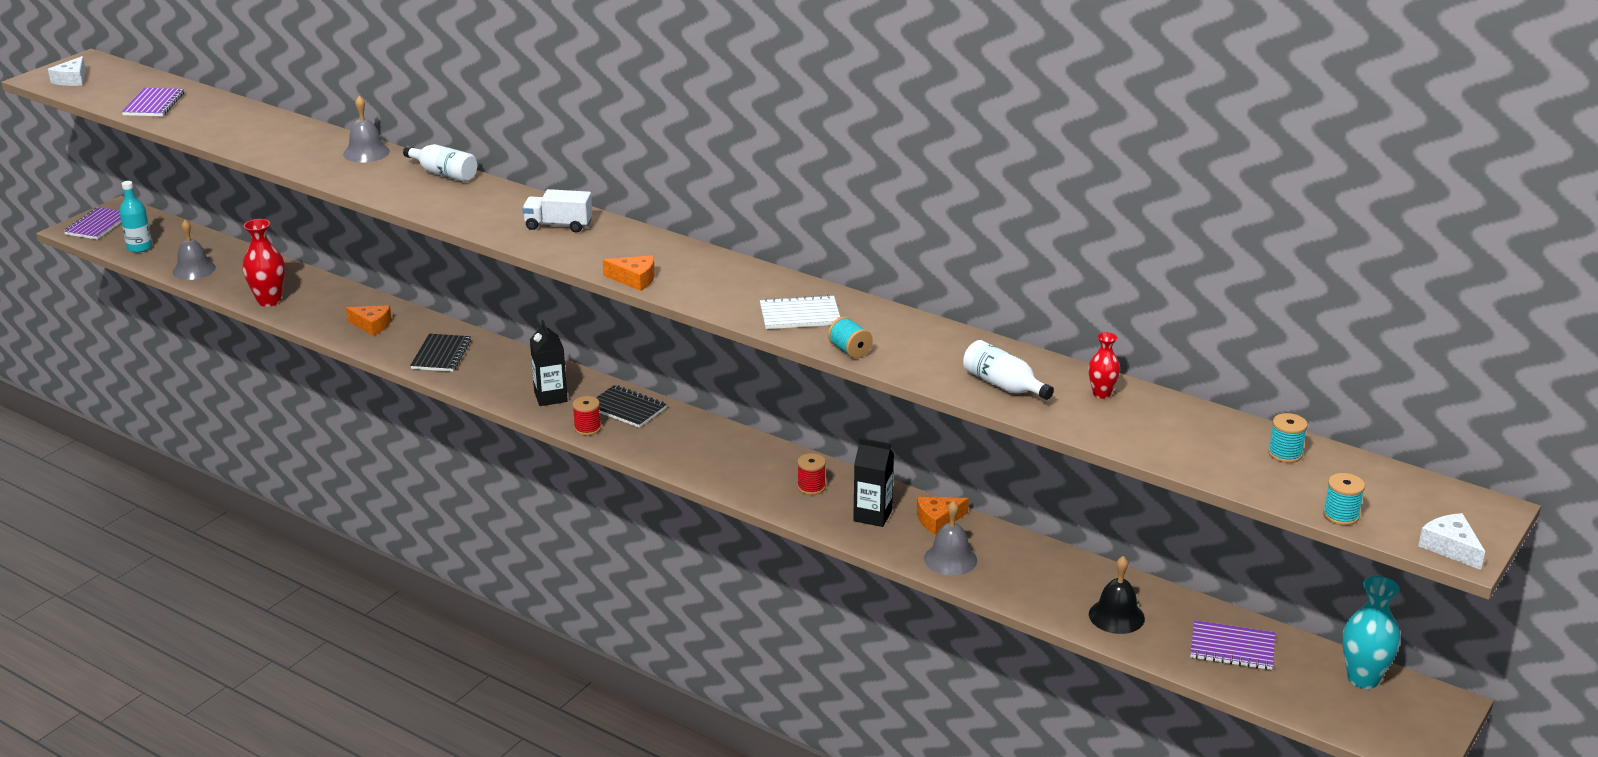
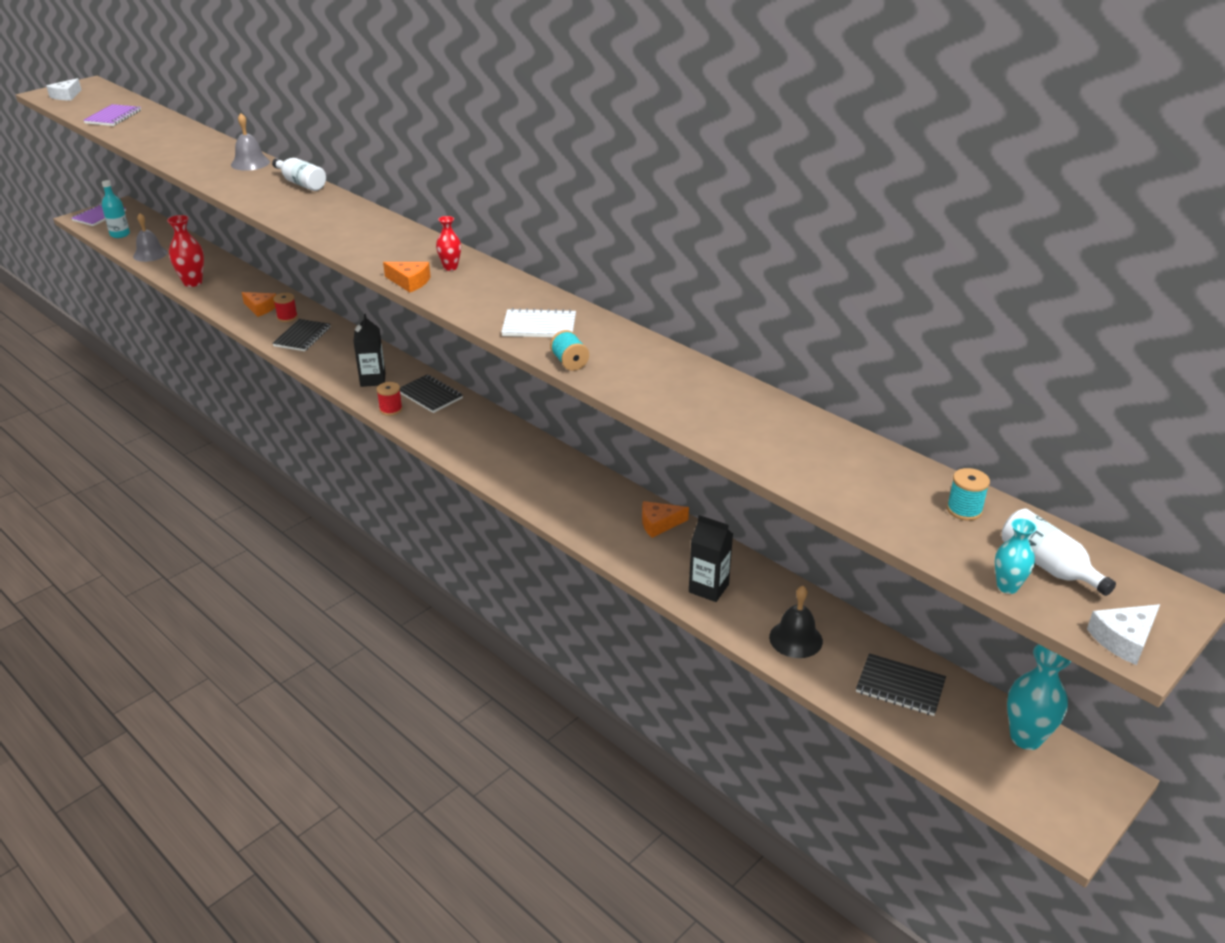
camera: 10 degrees right, 5 degrees up
white truck [522,189,592,232] -> none
red spool [797,453,826,495] -> red spool moved to [273,293,298,322]
black carton [853,438,894,527] -> black carton moved to [689,515,733,602]
grey bell [924,500,977,576] -> none
white bottle [963,340,1054,400] -> white bottle moved to [1002,508,1116,596]
red vase [1088,332,1120,399] -> red vase moved to [436,216,461,271]
purple notebook [1190,620,1275,670] -> black notebook [856,653,946,716]
turquoise spool [1323,473,1365,526] -> turquoise vase [995,519,1037,594]
white cheese [1418,513,1485,570] -> white cheese turned 105 degrees counterclockwise [1087,604,1160,665]

